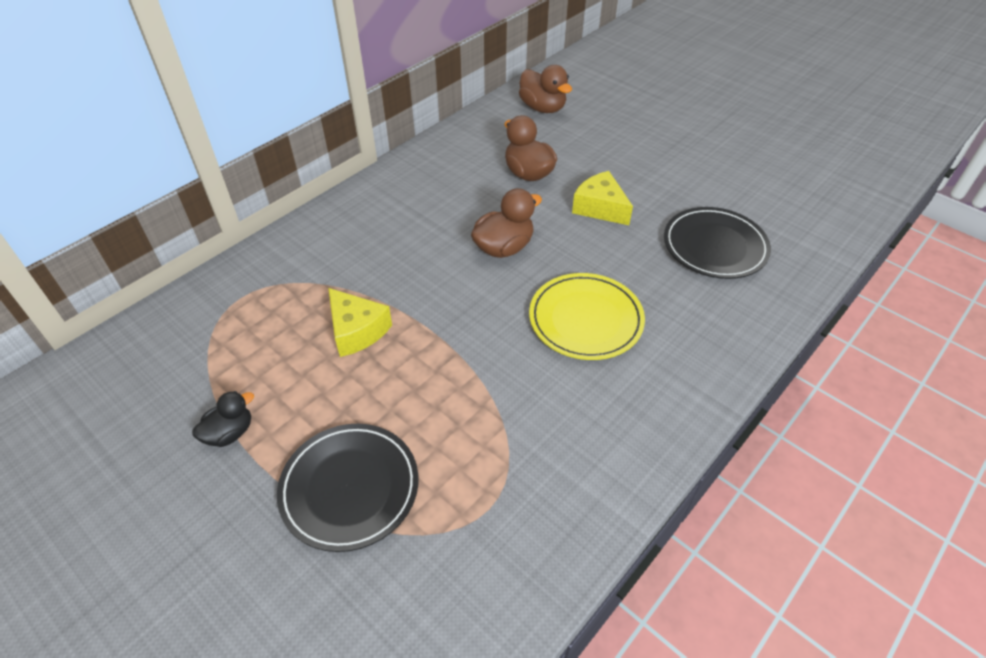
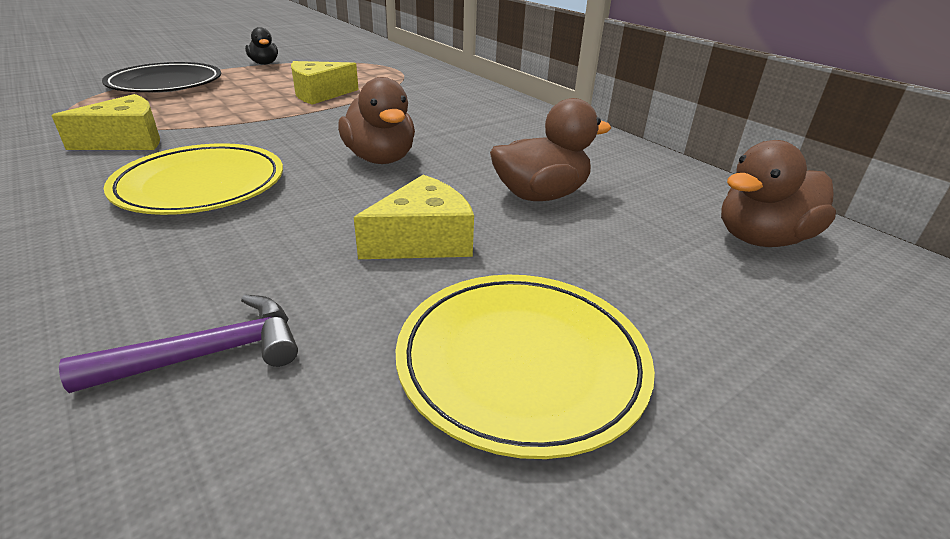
camera: 100 degrees right, 15 degrees down
black plate [664,207,771,279] -> purple hammer [59,295,298,393]
none -> yellow cheese [51,94,160,150]
none -> yellow plate [396,275,655,459]

